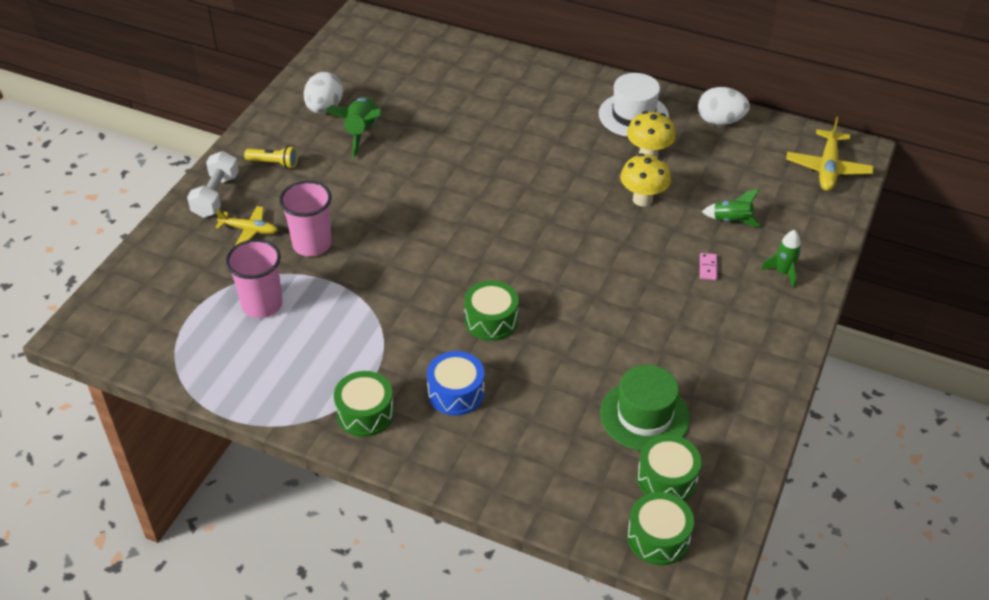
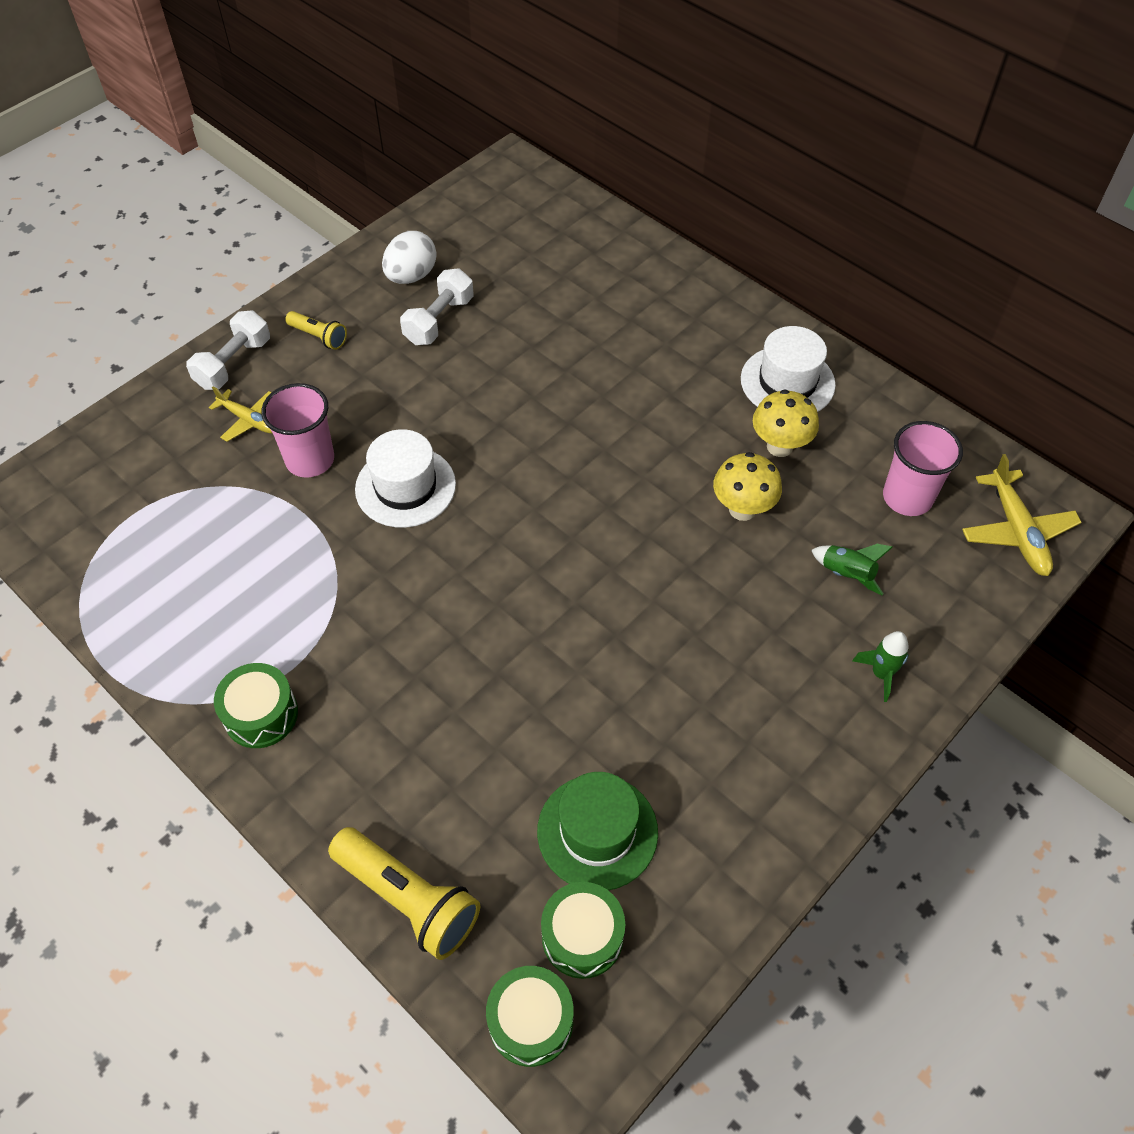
camera: 20 degrees right, 10 degrees up
pink cup [226,239,283,318] -> pink cup moved to [883,421,963,516]
green rocket [325,97,382,158] -> white dumbbell [400,268,474,345]
blue drum [427,351,484,416] -> none
green drum [464,280,519,341] -> none
white egg [698,87,750,125] -> none
pink domino [700,253,717,280] -> none
yellow plane [786,116,874,191] -> yellow plane turned 45 degrees counterclockwise [962,454,1082,576]
none -> yellow flashlight [328,827,480,960]
none -> white hat [355,429,456,528]

